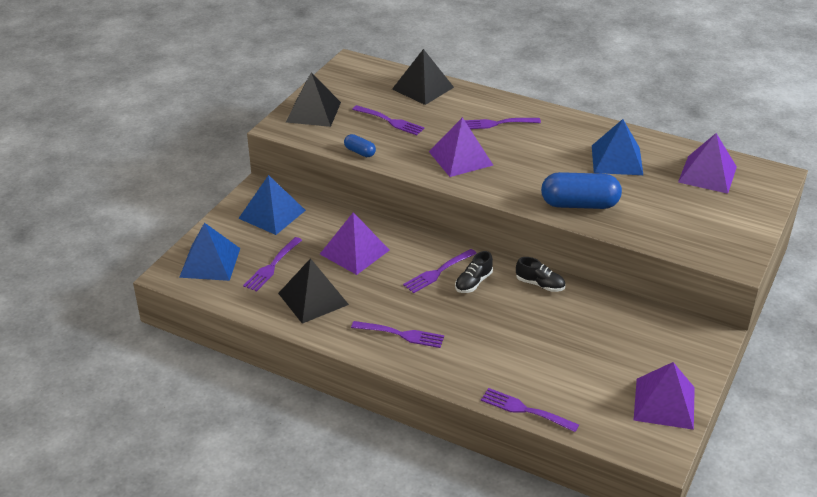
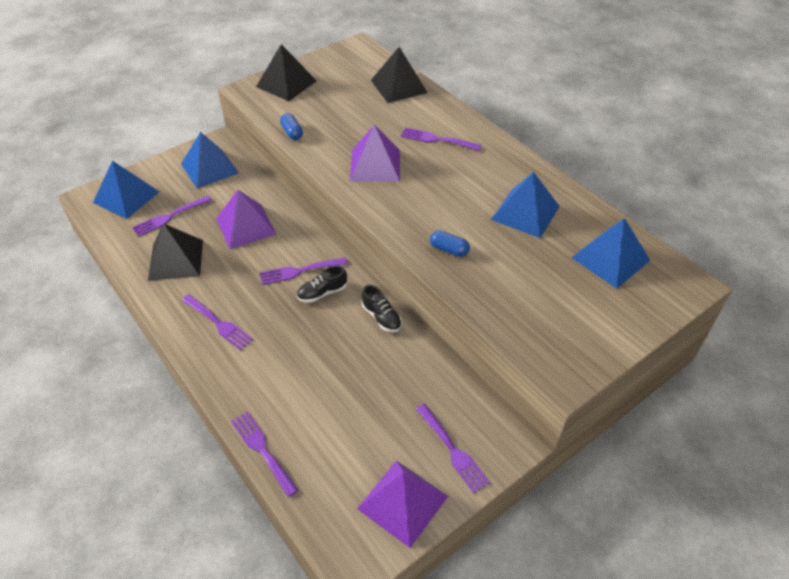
camera: 25 degrees right, 10 degrees up
purple fork [352,105,425,135] -> purple fork moved to [416,404,490,493]
blue capsule [541,172,622,209] -> blue capsule [430,230,470,257], size x0.49
purple pyramid [678,133,737,194] -> blue pyramid [571,218,650,288]

